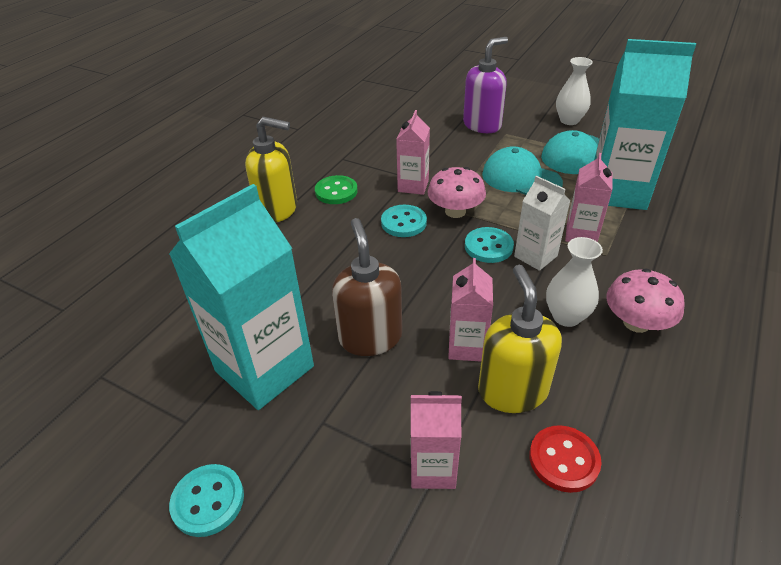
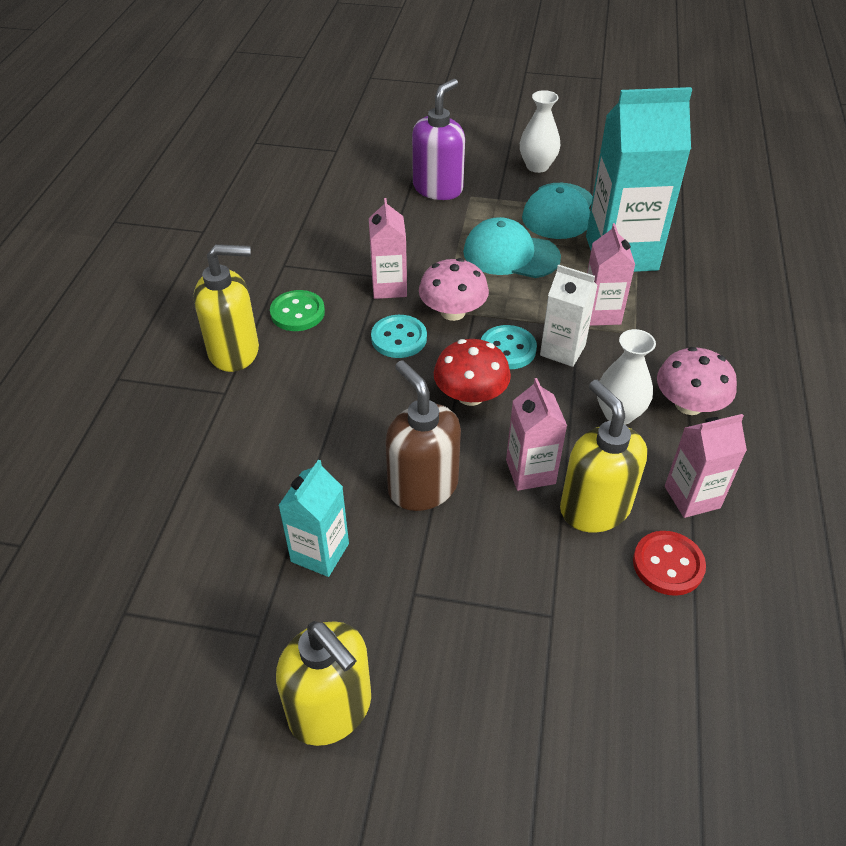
camera: 20 degrees left, 5 degrees up
turquoise carton [169,184,314,410] -> turquoise carton [278,459,349,577], size x0.52
turquoise button [169,464,244,537] -> yellow soap dispenser [276,621,371,746]
pink carton [411,391,462,489] -> pink carton moved to [665,414,747,518]
none -> red mushroom [434,339,511,406]

